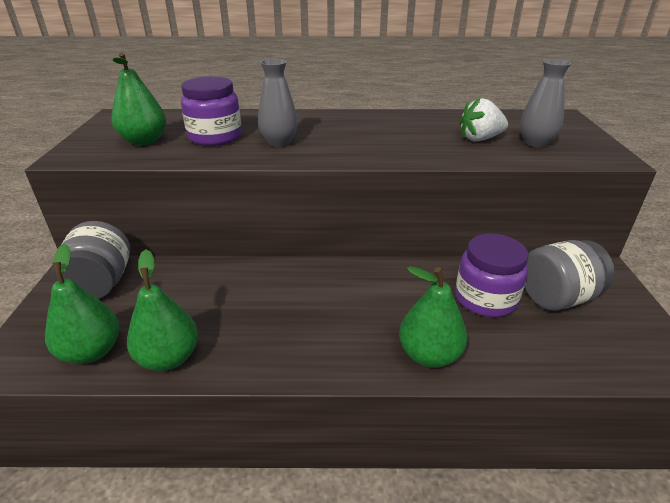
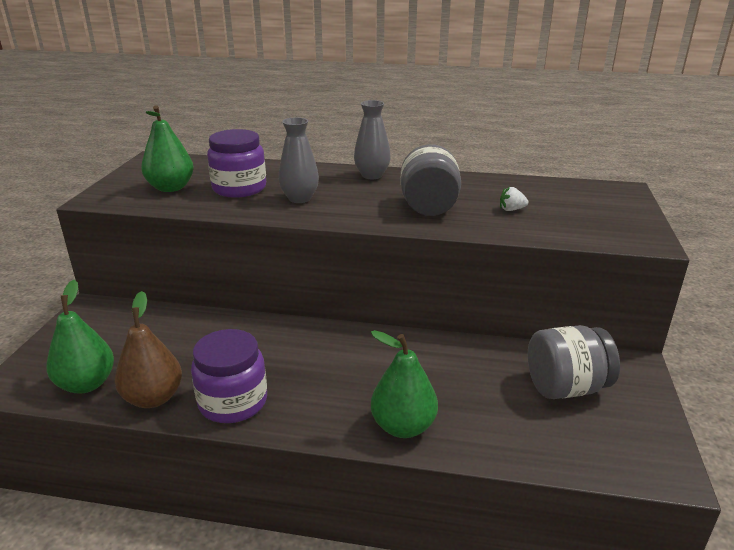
camera: 10 degrees right, 5 degrees down
grey jar [52,221,130,299] -> grey jar moved to [401,144,461,216]
green pear [127,249,198,371] -> brown pear [115,291,182,408]
purple jar [455,234,528,317] -> purple jar moved to [191,329,267,423]
white strawberry [459,97,508,141] -> white strawberry [500,187,528,211], size x0.55
grey vase [520,59,571,147] -> grey vase moved to [354,100,391,179]

